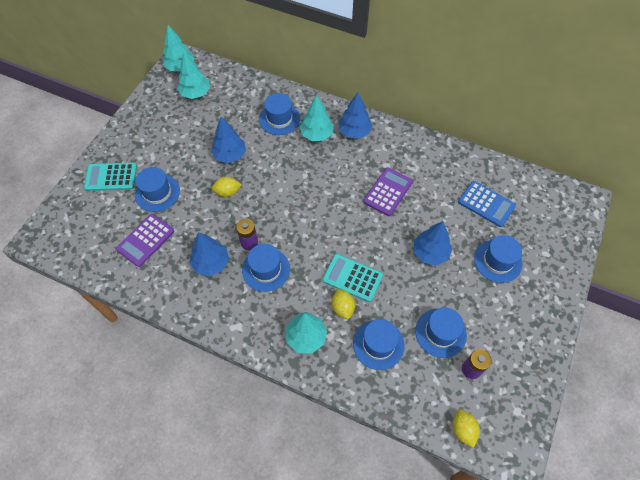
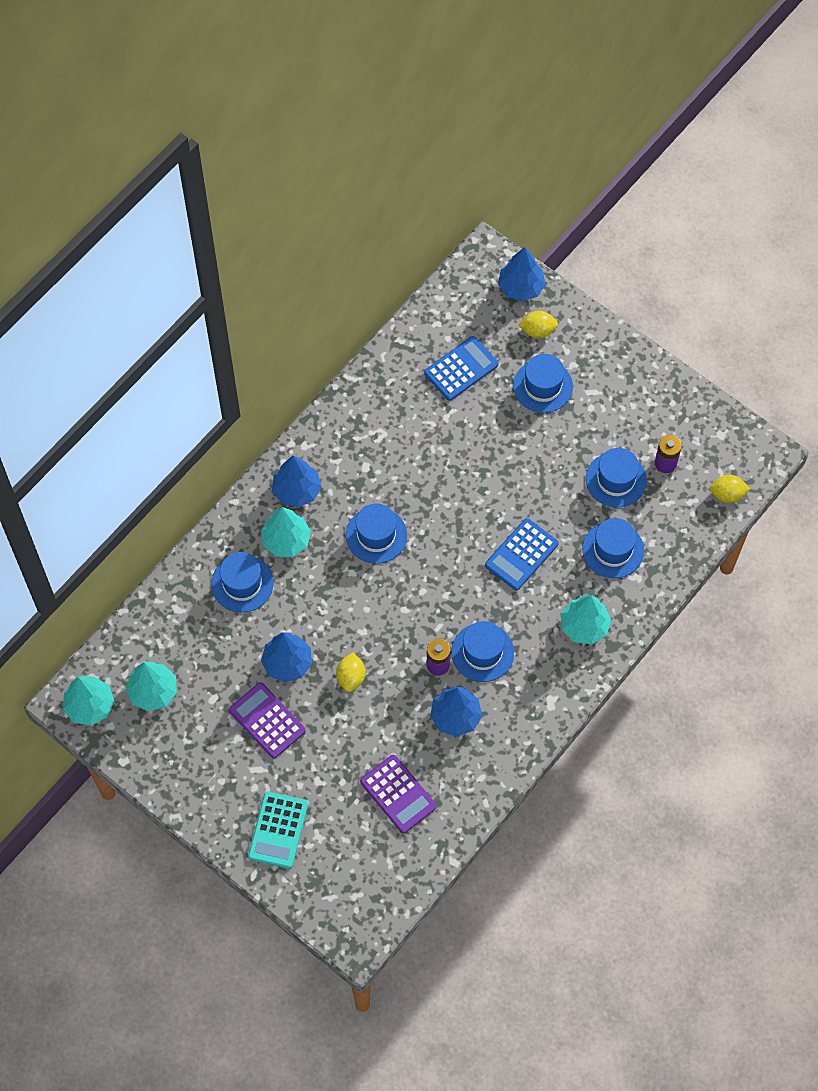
camera: 75 degrees left, 5 degrees up
blue hat [135,167,180,212] -> blue hat moved to [346,504,407,564]
turquoise calculator [322,254,383,302] -> blue calculator [485,518,559,590]
yellow lemon [332,289,355,319] -> yellow lemon moved to [519,311,558,338]
purple calculator [363,167,413,216] -> purple calculator moved to [229,682,306,758]
blue tree [414,221,452,266] -> blue tree moved to [498,247,546,301]

